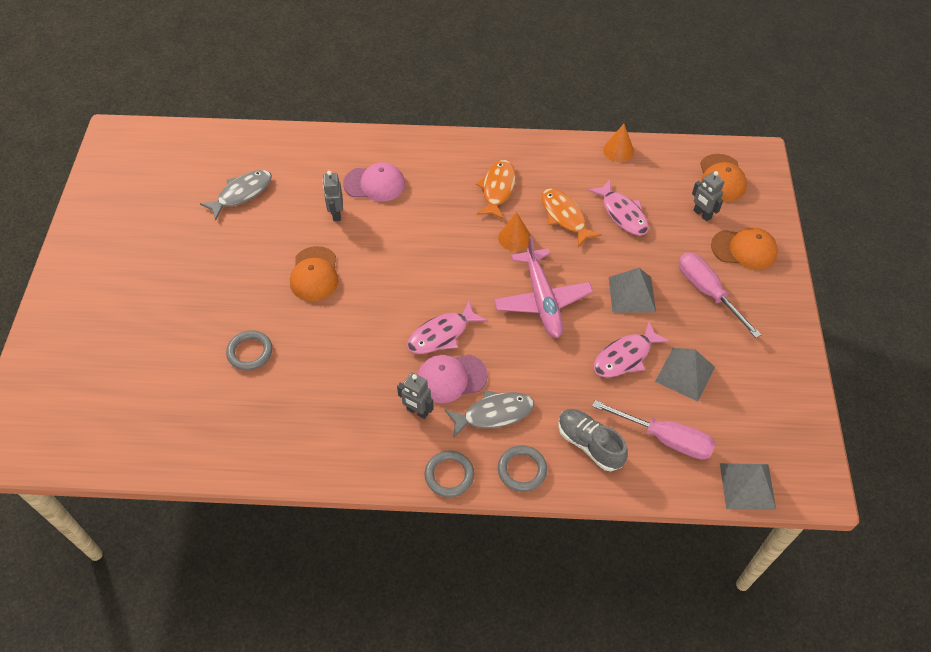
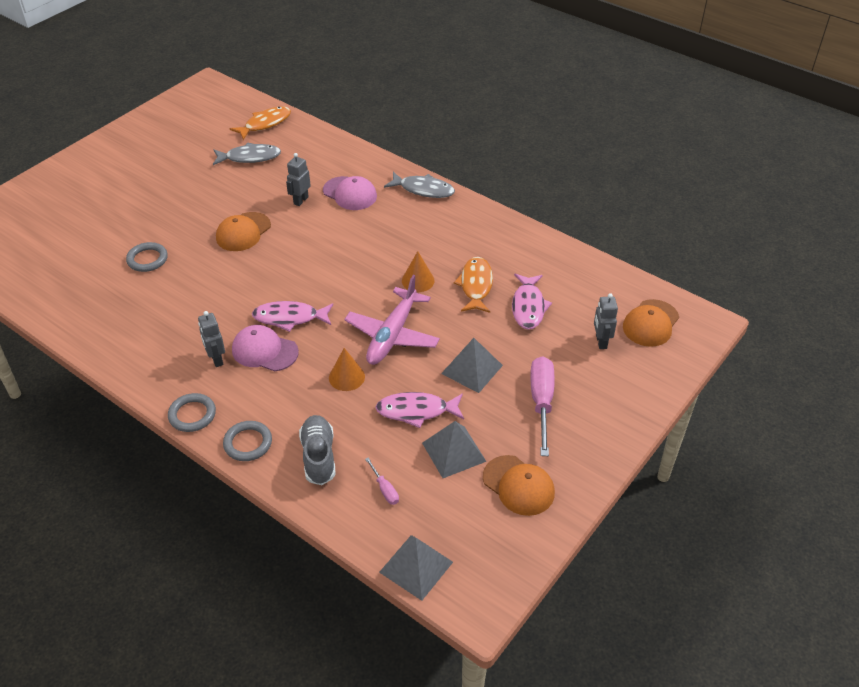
camera: 35 degrees right, 10 degrees down
grey fish [445,390,534,439] -> grey fish moved to [384,172,455,198]
orange fish [476,160,516,220] -> orange fish moved to [230,106,291,140]
pink screwdriver [592,400,716,460] -> pink screwdriver [365,457,399,505], size x0.48
orange cone [603,124,634,162] -> orange cone moved to [329,348,365,391]
orange cap [711,228,778,270] -> orange cap moved to [483,455,555,516]

